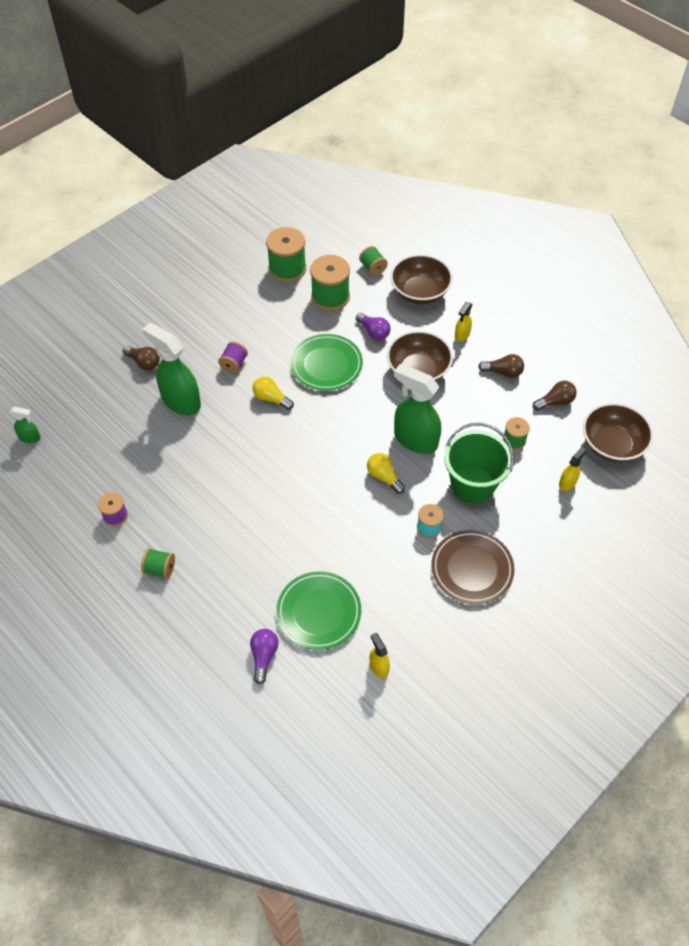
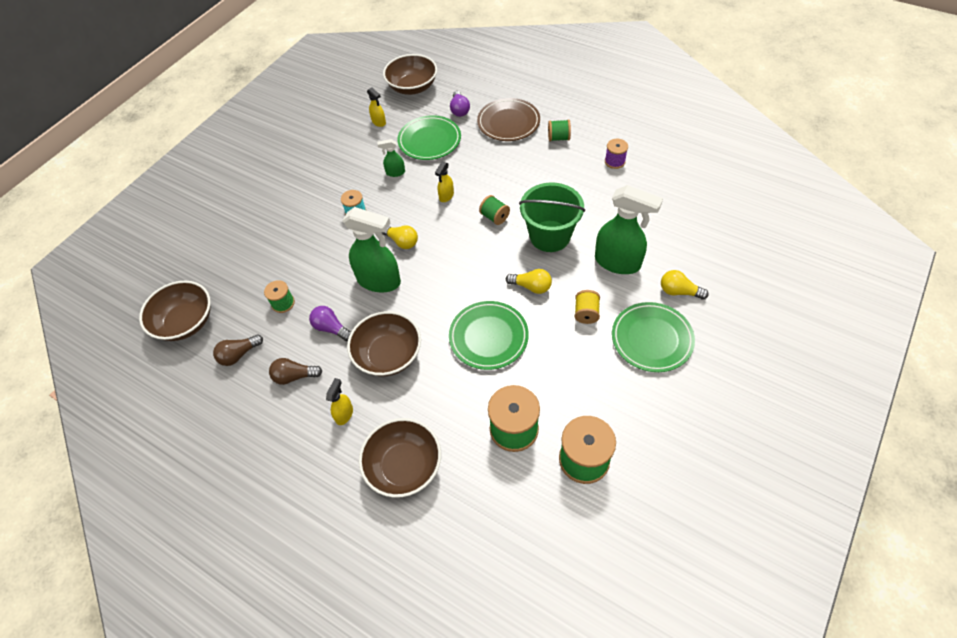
camera: 170 degrees right, 0 degrees up
green spray bottle [10,407,41,443] -> green spray bottle moved to [377,139,405,177]
brown light bulb [123,346,160,370] -> yellow light bulb [661,270,709,299]
purple spool [218,341,248,373] -> yellow spool [575,290,600,324]
purple light bulb [356,313,391,340] -> purple light bulb moved to [309,306,351,341]
green spool [359,246,388,276] -> green spool moved to [479,195,510,225]
brown plate [431,530,515,604] -> brown plate moved to [477,98,540,141]
green bucket [444,423,514,504] -> green bucket moved to [519,183,585,252]
yellow spray bottle [559,447,586,491] -> yellow spray bottle moved to [435,162,454,202]
none -> brown bowl [383,54,437,95]
none -> green plate [612,302,695,372]

